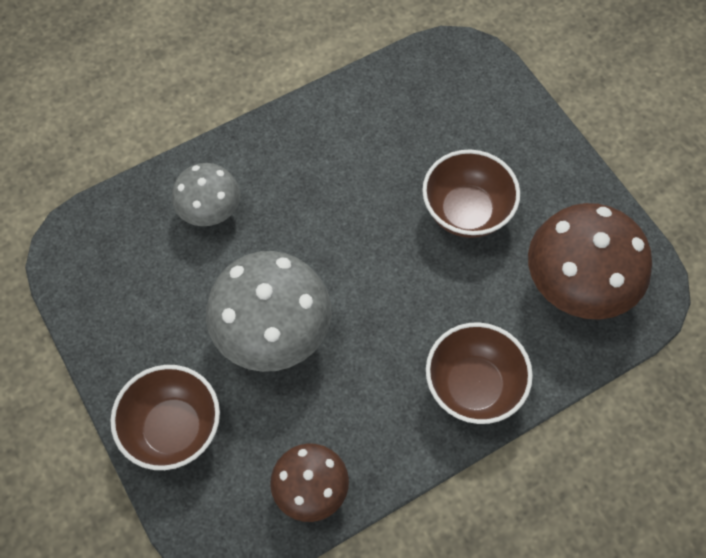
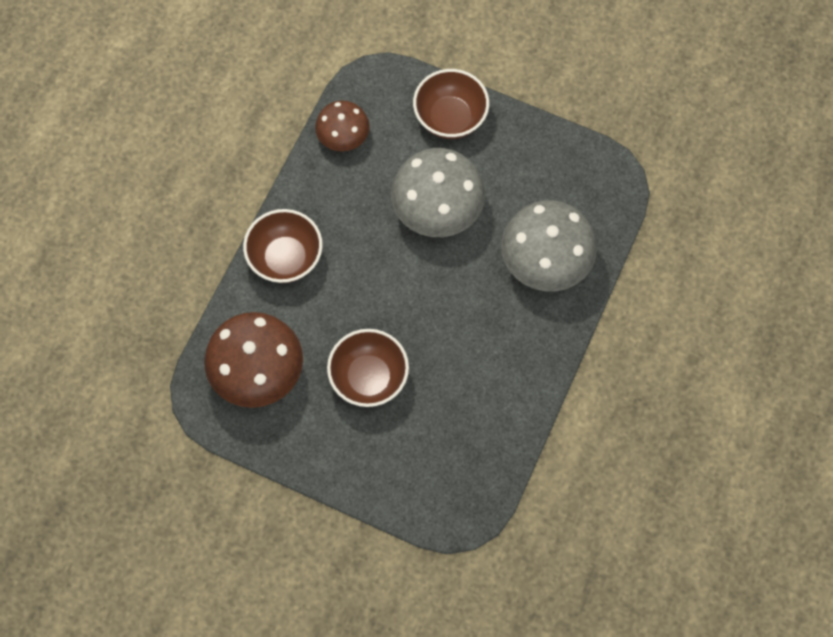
camera: 145 degrees right, 5 degrees up
grey mushroom [172,163,240,226] -> grey mushroom [501,200,597,291], size x1.69

